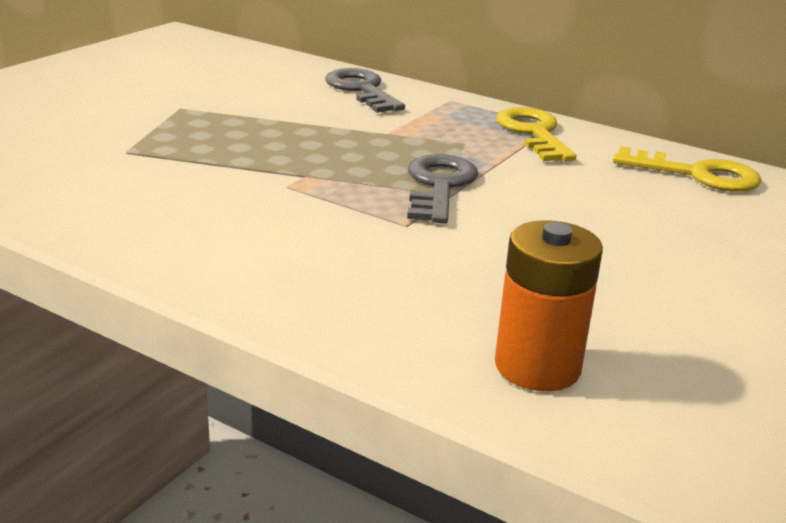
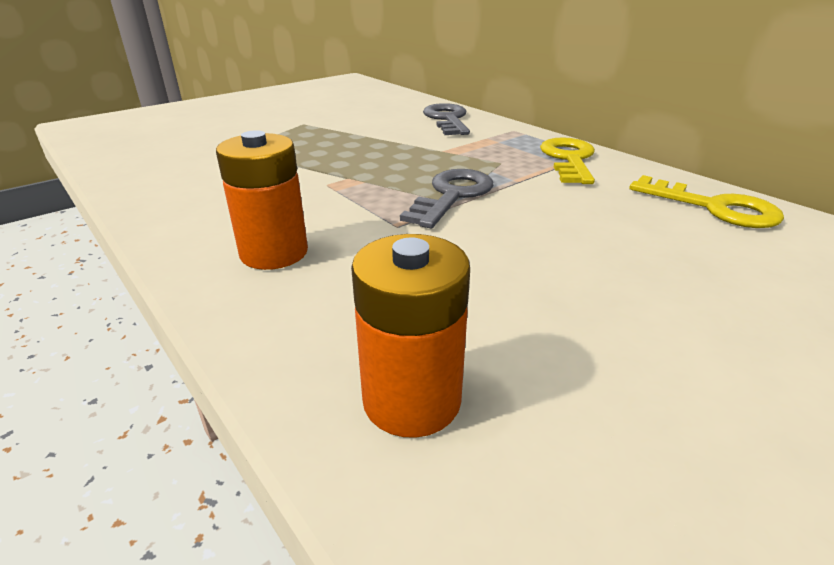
camera: 20 degrees right, 5 degrees up
none -> orange battery [216,130,308,270]

